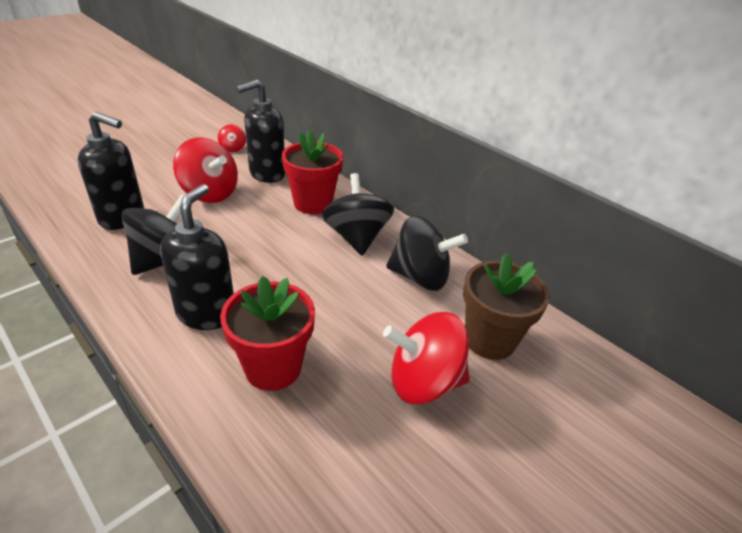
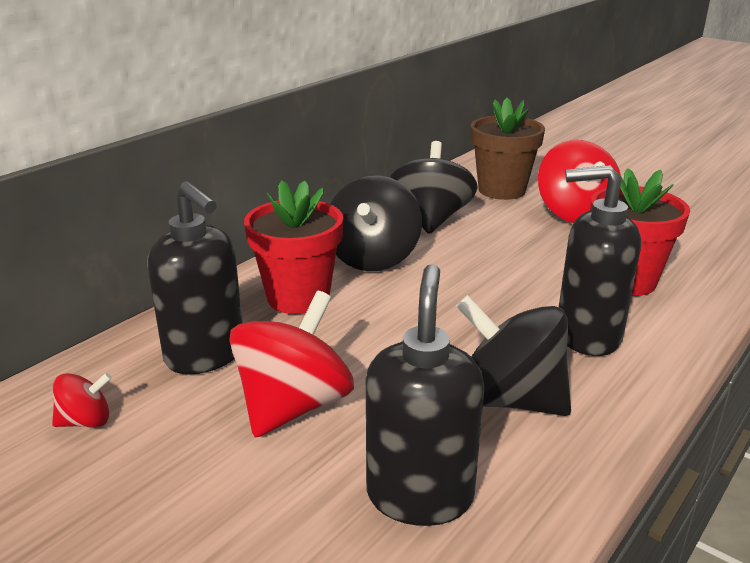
camera: 95 degrees left, 10 degrees down
black spinning top [322,173,394,255] -> black spinning top turned 60 degrees counterclockwise [330,175,422,271]

